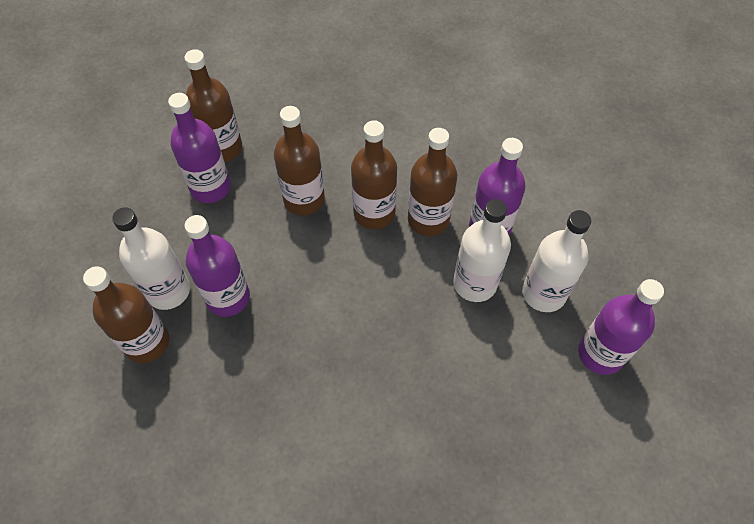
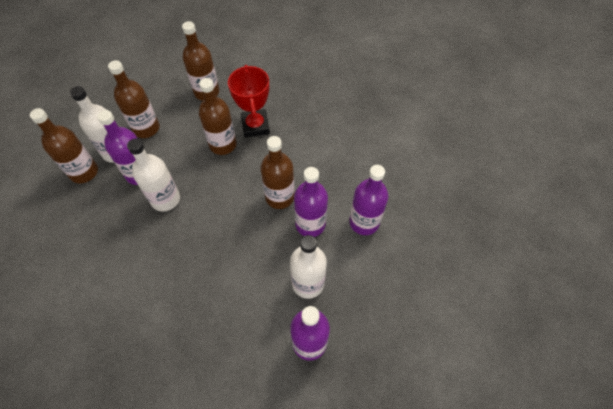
camera: 35 degrees right, 0 degrees up
purple bottle [168,93,231,203] -> purple bottle moved to [349,165,388,235]
brown bottle [351,120,397,229] -> brown bottle moved to [108,60,160,138]
white bottle [453,199,511,302] -> white bottle moved to [127,139,180,211]
none -> red trophy [228,65,270,138]

